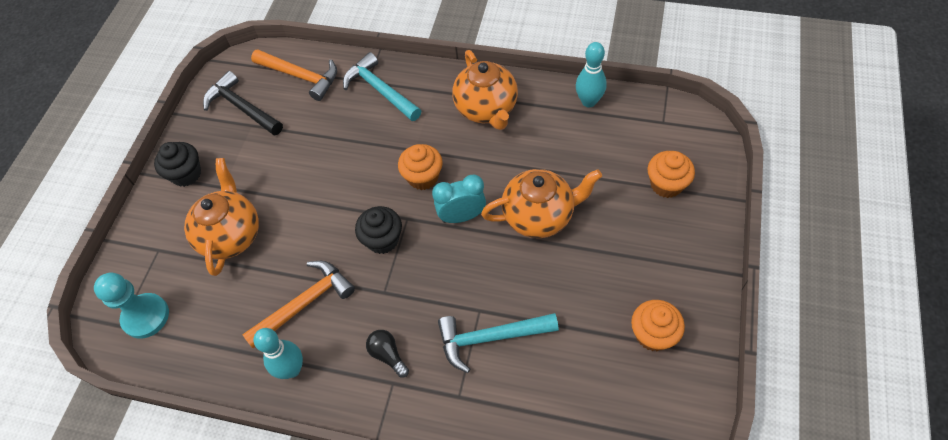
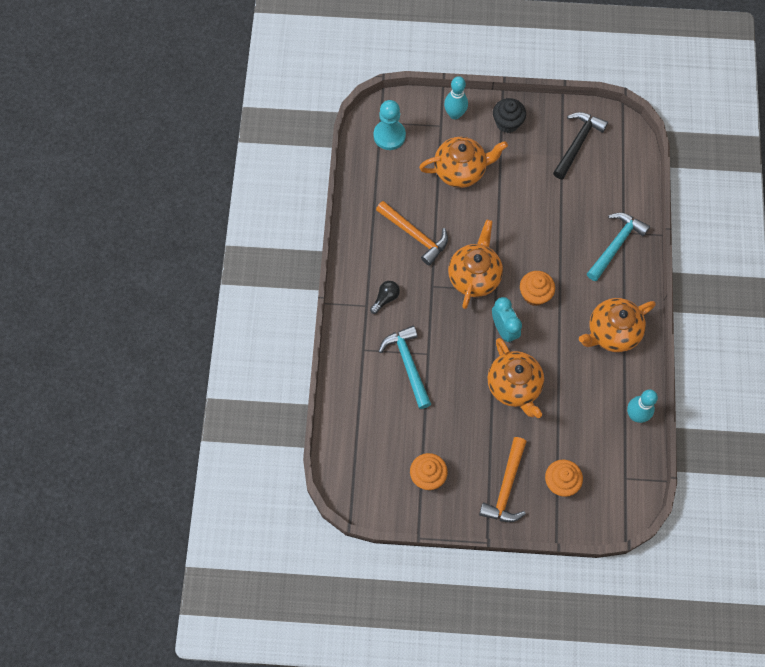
camera: 75 degrees right, 10 degrees up
orange hammer [251,49,337,101] -> orange hammer moved to [479,437,527,522]
turquoise bowling pin [253,328,303,379] -> turquoise bowling pin moved to [444,76,468,120]
black cupcake [355,206,402,254] -> orange teapot [448,220,503,309]

